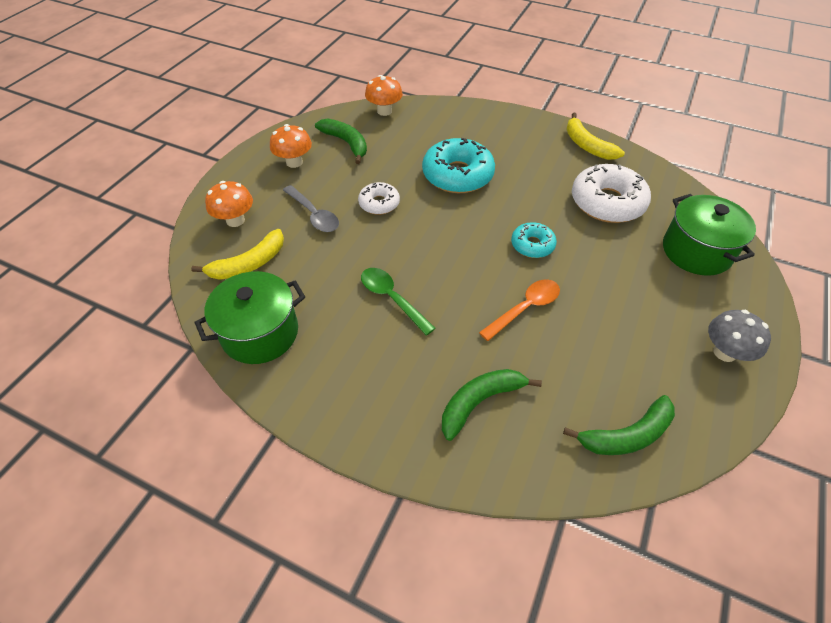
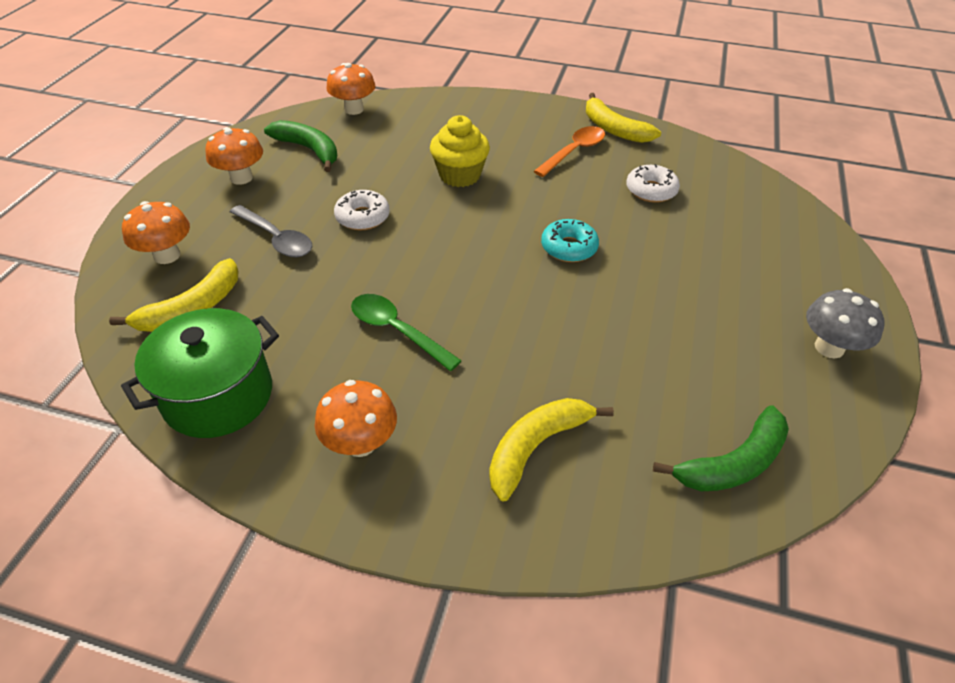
camera: 10 degrees left, 5 degrees down
turquoise donut [422,138,495,193] -> yellow cupcake [430,115,490,187]
green banana [442,369,542,441] -> yellow banana [489,398,614,501]
orange spoon [479,279,560,341] -> orange spoon moved to [534,126,605,177]
white donut [572,164,651,223] -> white donut [626,164,680,203], size x0.55
green pot [663,194,756,276] -> none
none -> orange mushroom [315,380,397,457]

